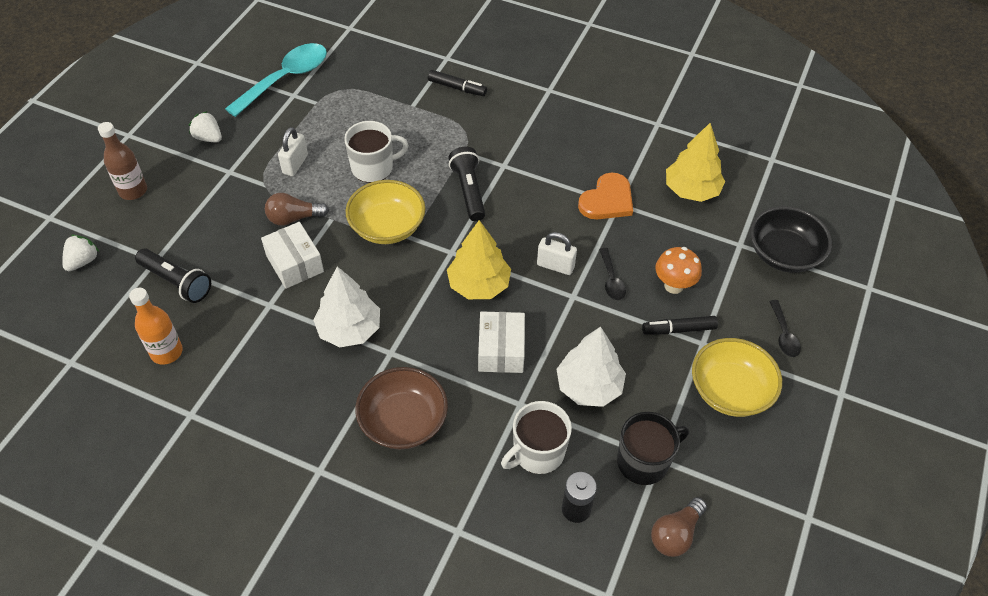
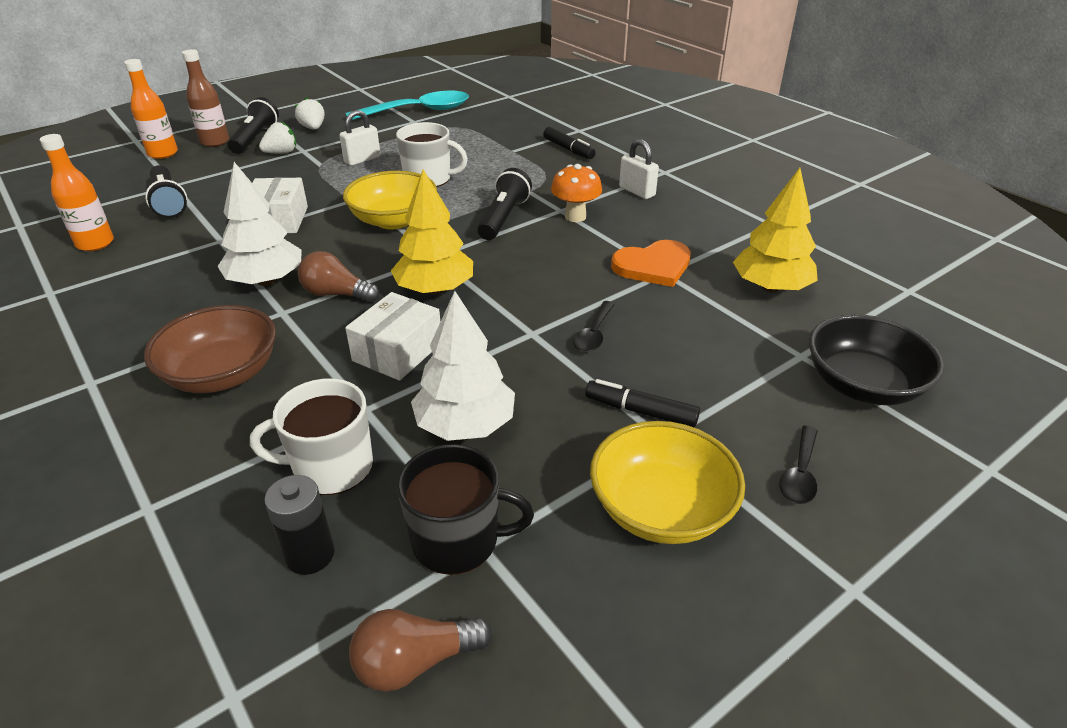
camera: 30 degrees right, 15 degrees down
white strawberry [62,235,99,271] -> white strawberry moved to [259,121,296,154]
brown light bulb [265,193,329,226] -> brown light bulb moved to [298,251,379,303]
white padlock [537,232,577,275] -> white padlock moved to [619,139,659,199]
orange mushroom [655,247,702,294] -> orange mushroom moved to [551,164,602,222]
none -> orange bottle [124,59,178,159]
none -> black flashlight [227,97,279,154]

